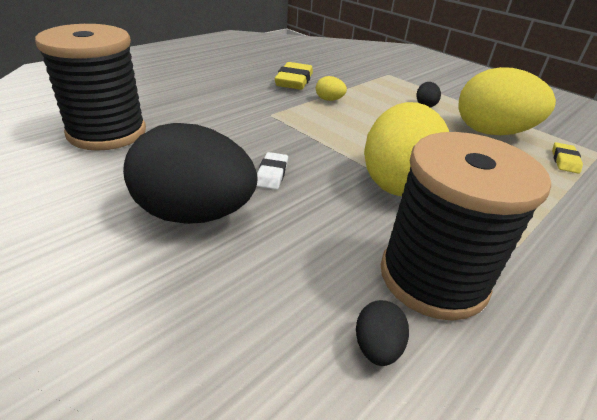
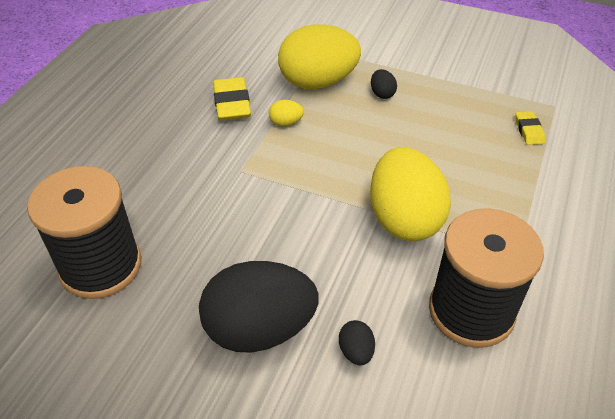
camera: 20 degrees left, 10 degrees up
white eraser [257,152,288,190] -> none
black egg [356,300,409,366] -> black egg moved to [339,320,375,365]
yellow egg [458,67,556,135] -> yellow egg moved to [278,24,361,89]

